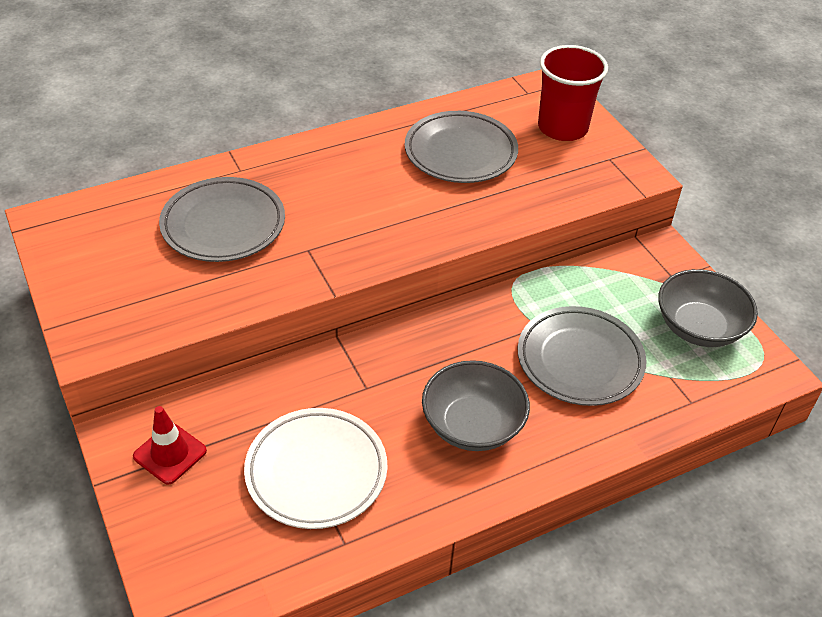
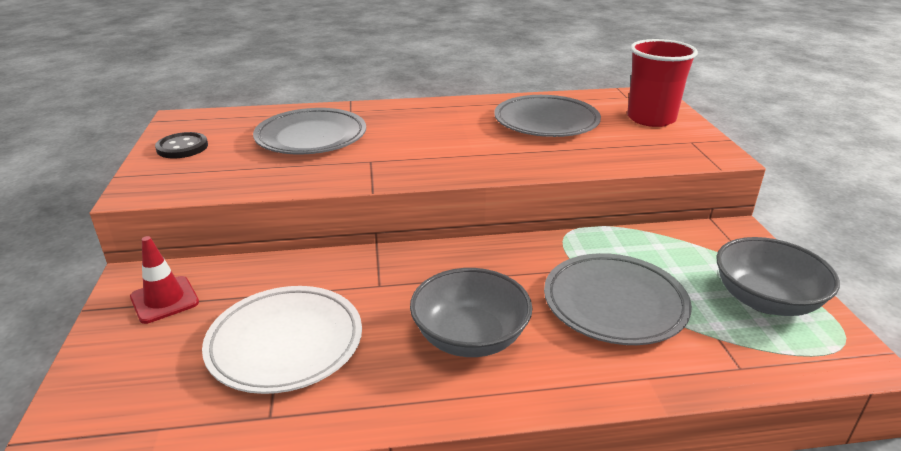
camera: 20 degrees right, 15 degrees down
none -> black button [155,132,208,158]

